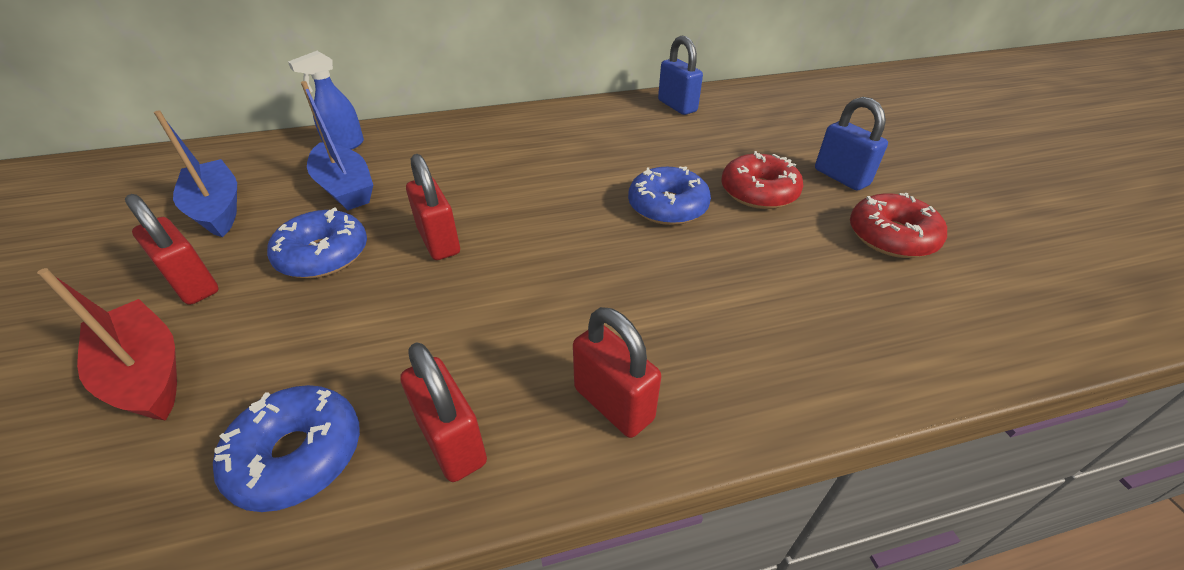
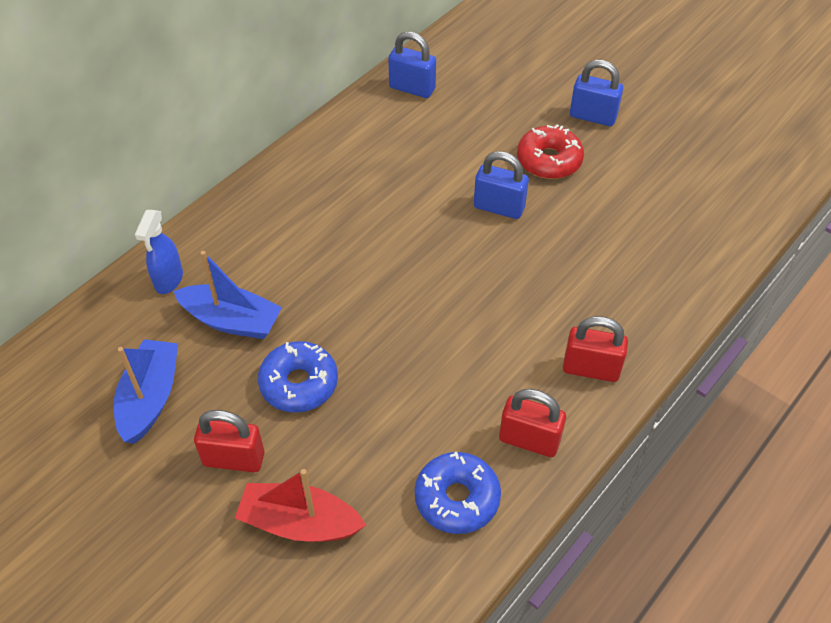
camera: 35 degrees left, 10 degrees up
blue boat [154,110,237,237] -> blue boat turned 75 degrees clockwise [114,339,178,444]
red padlock [406,154,460,260] -> none
blue donut [628,167,711,225] -> blue padlock [474,151,529,219]
red donut [850,193,947,258] -> none

